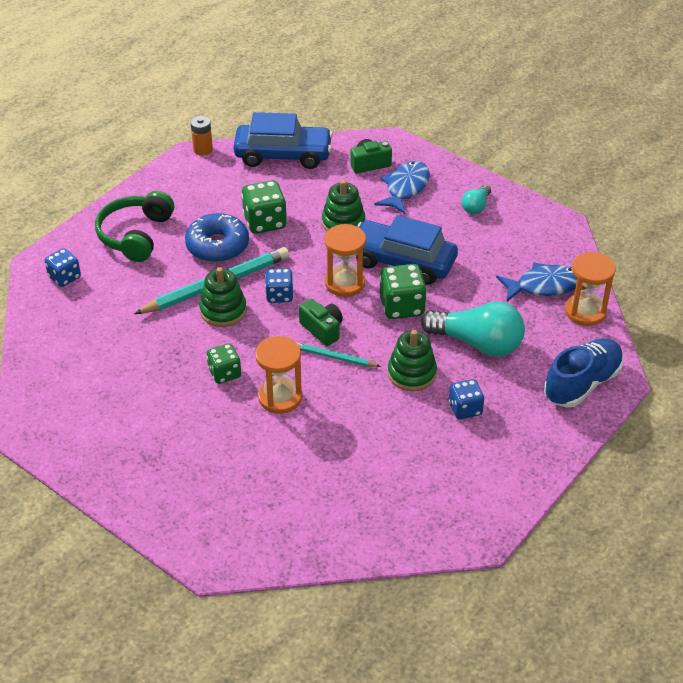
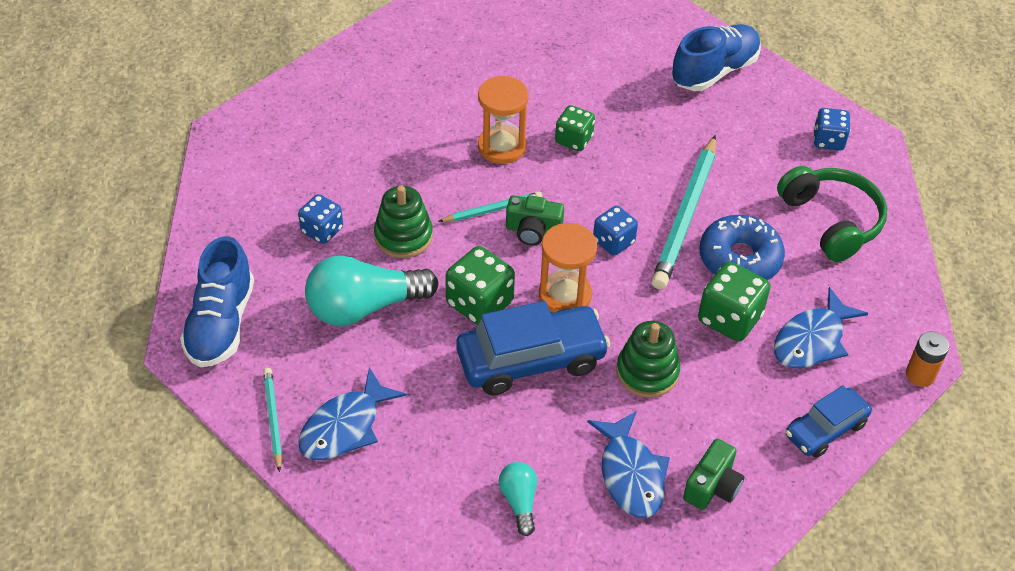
camera: 140 degrees right, 5 degrees up
green stacking toy [199,267,247,327] -> none
blue car [233,112,333,169] -> blue car [786,385,872,458], size x0.60
orange hourglass [565,252,616,326] -> turquoise pencil [263,368,282,472]
none -> blue shoe [672,24,761,91]
none -> blue fish [774,287,868,369]

